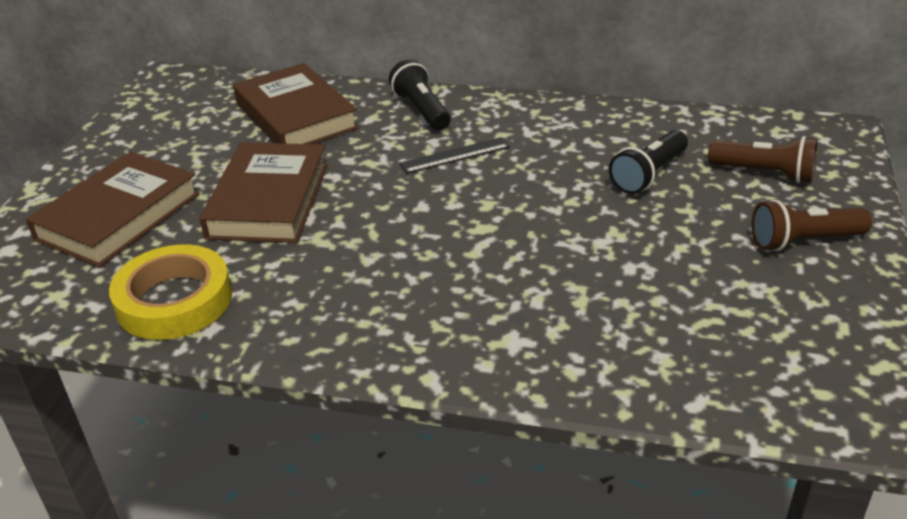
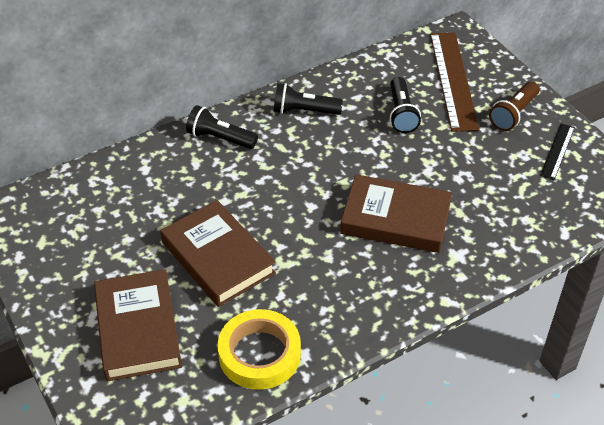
camera: 45 degrees left, 10 degrees up
brown book [233,63,359,144] -> brown book moved to [340,174,452,253]
black ruler [399,137,510,174] -> black ruler moved to [540,123,575,180]
brown flashlight [708,136,817,183] -> brown ruler [430,33,479,132]
none -> black flashlight [274,83,343,115]

